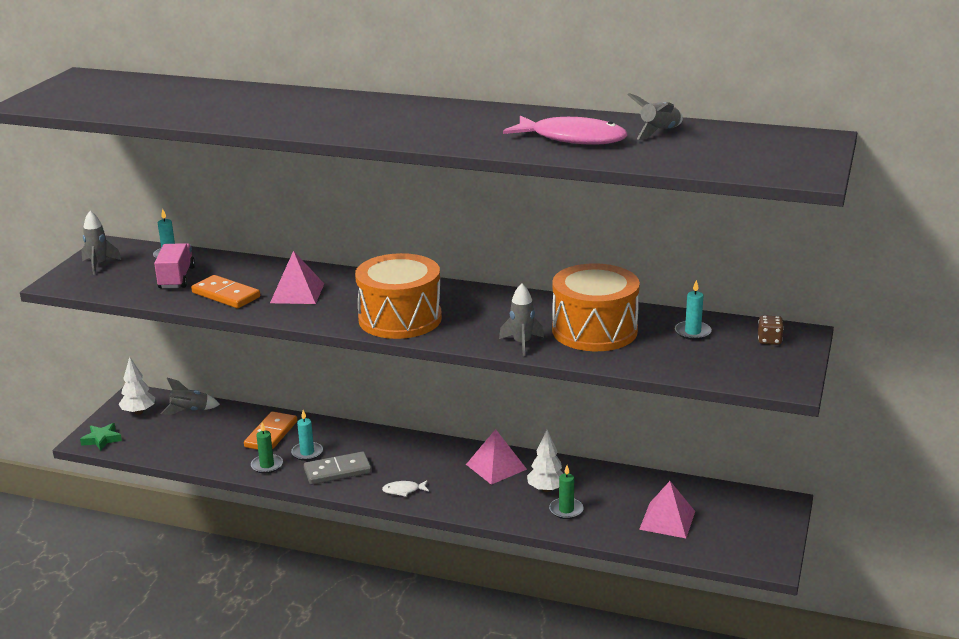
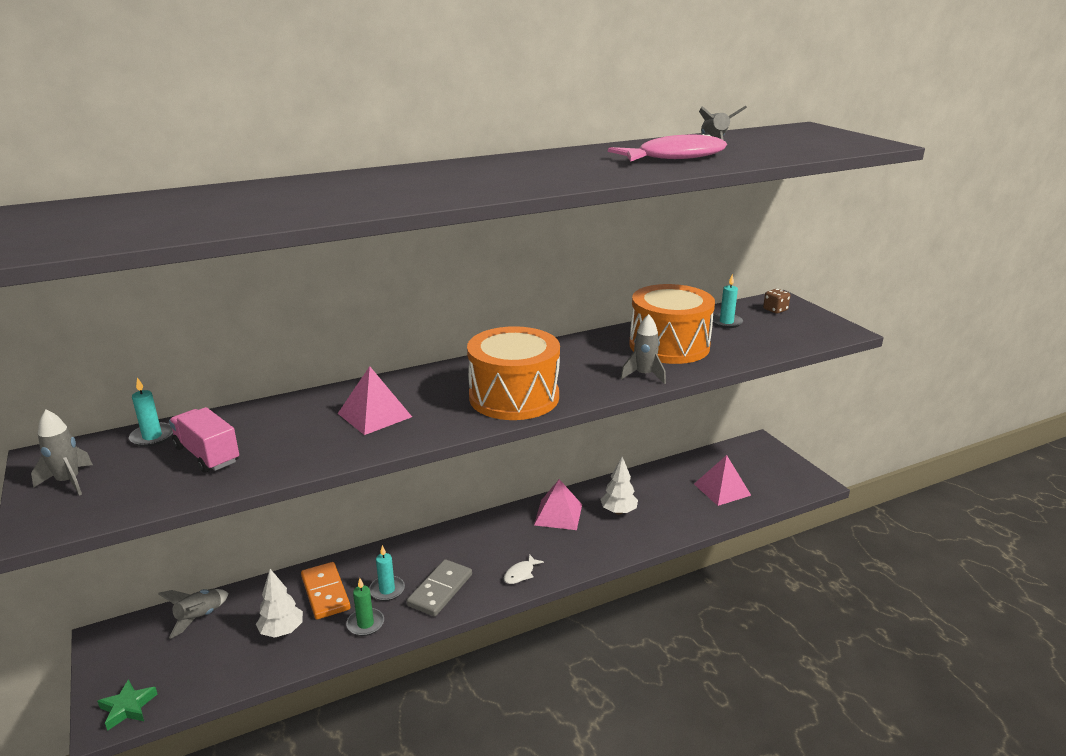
camera: 45 degrees left, 0 degrees up
white tree [119,357,155,415] -> white tree moved to [256,569,303,638]
orange domino [191,275,260,308] -> none
green candle [549,465,584,519] -> none

